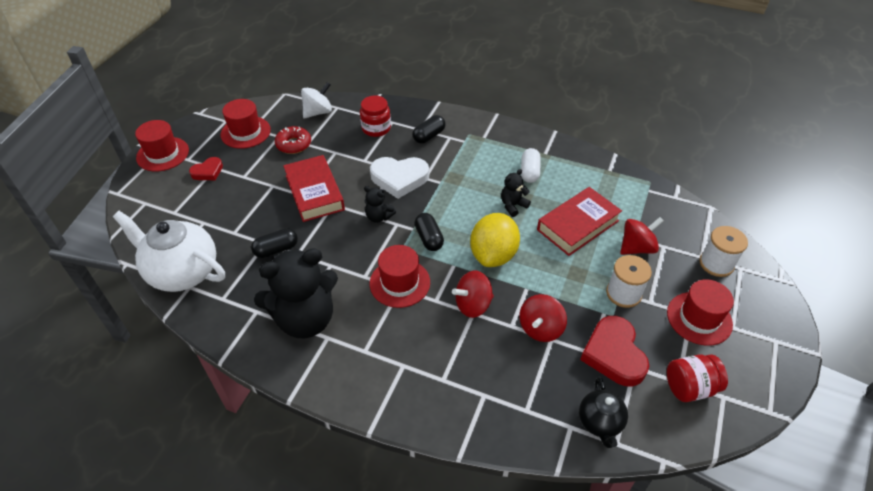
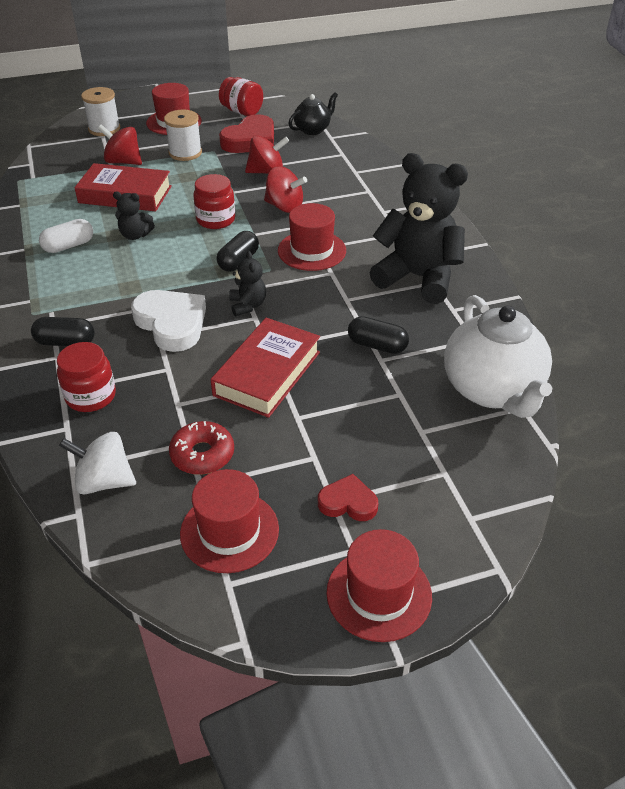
camera: 130 degrees left, 5 degrees down
yellow lemon [470,213,520,267] -> red jar [193,174,235,229]

